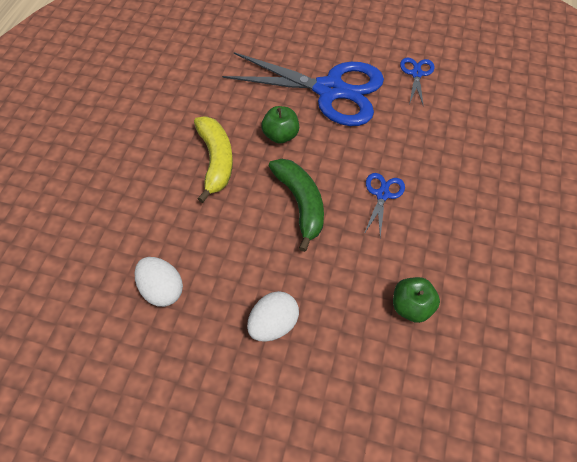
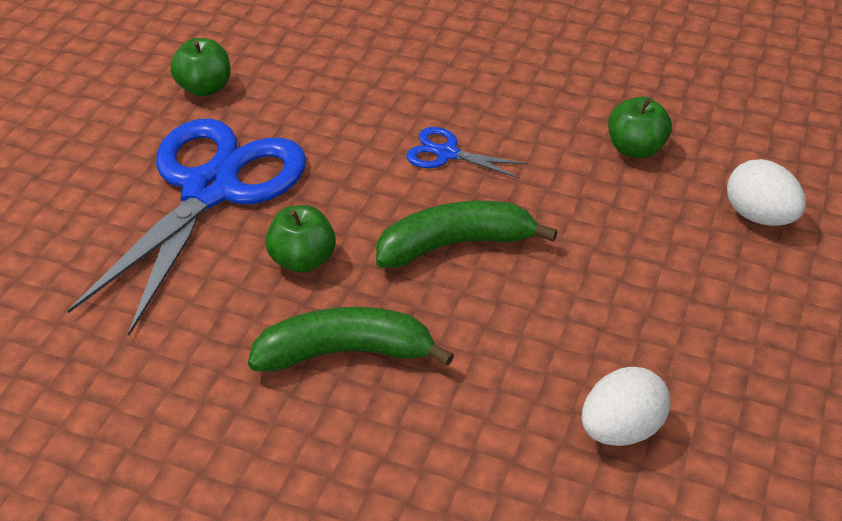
camera: 85 degrees left, 15 degrees down
yellow banana [194,116,233,203] -> green banana [248,307,454,372]
white egg [247,291,299,342] -> white egg moved to [727,159,806,226]
blue scissors [400,58,435,107] -> green apple [170,38,231,97]

